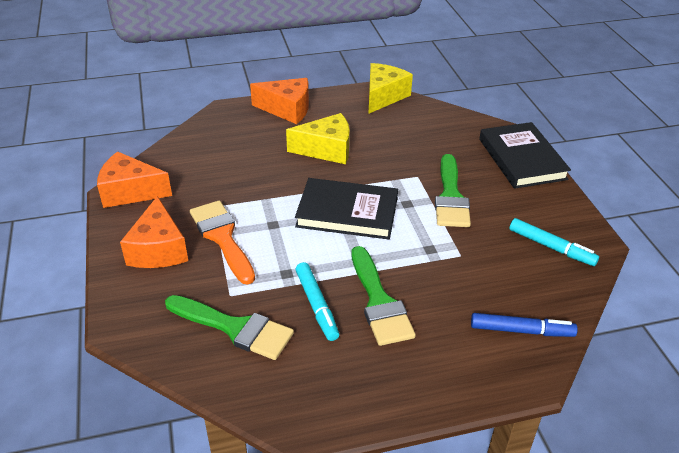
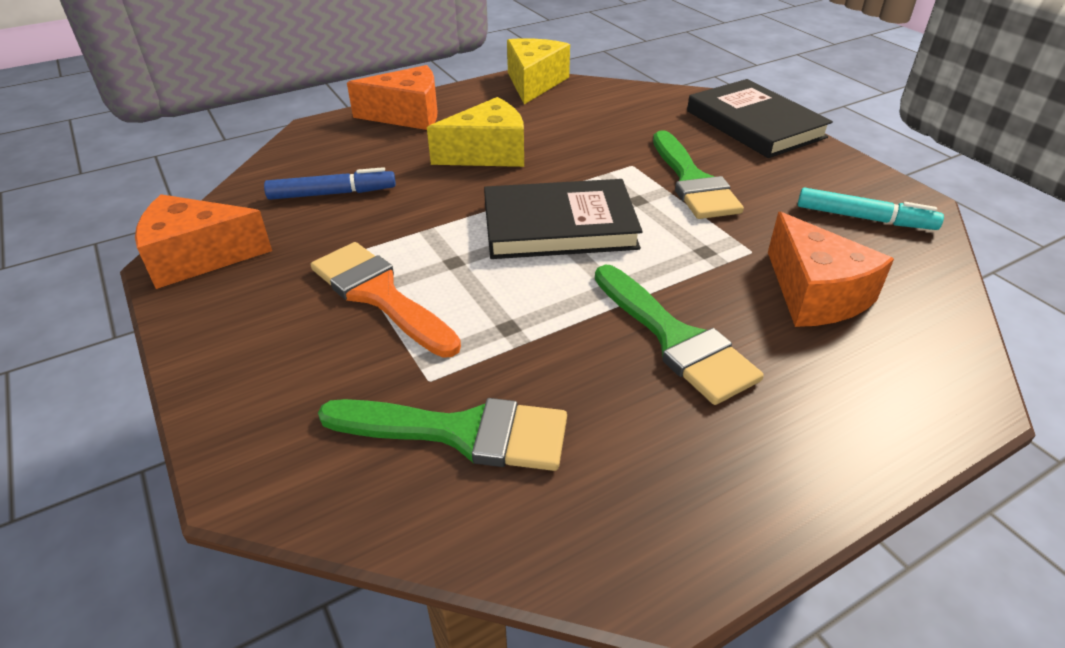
camera: 15 degrees left, 0 degrees up
orange cheese [120,196,188,268] -> orange cheese moved to [768,212,894,327]
turquoise marker [296,262,339,341] -> none
blue marker [471,313,578,337] -> blue marker moved to [264,167,396,200]

